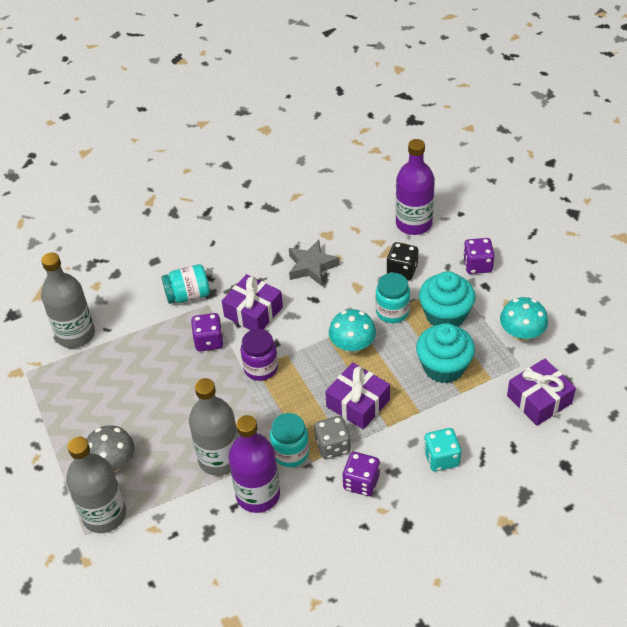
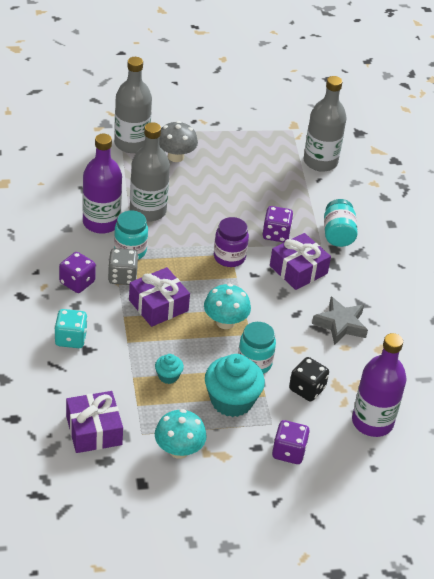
camera: 100 degrees right, 5 degrees down
turquoise cupcake [416,323,475,383] -> turquoise cupcake [155,354,184,384], size x0.49

